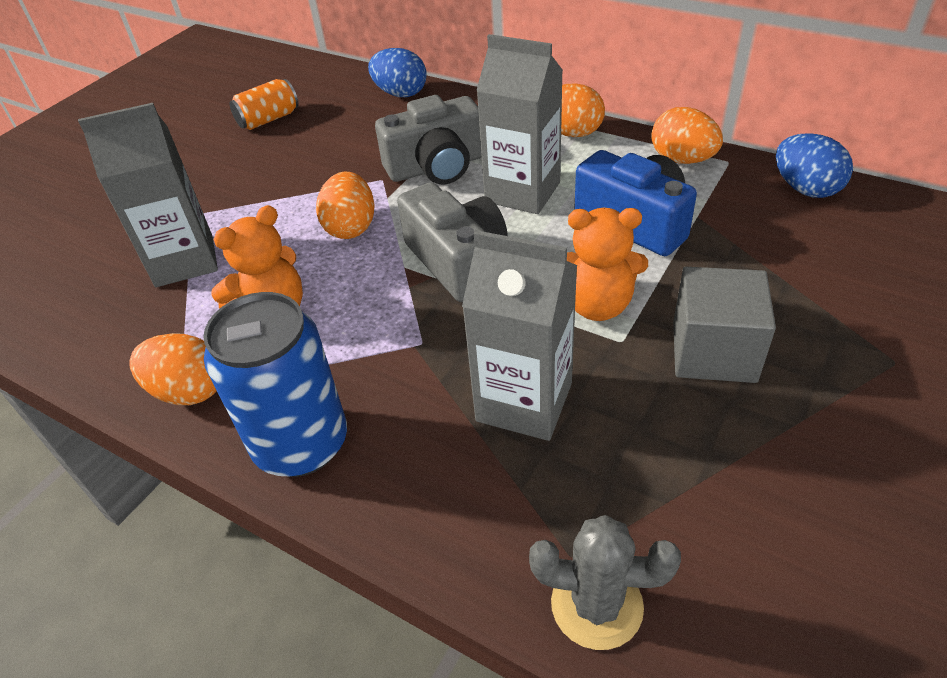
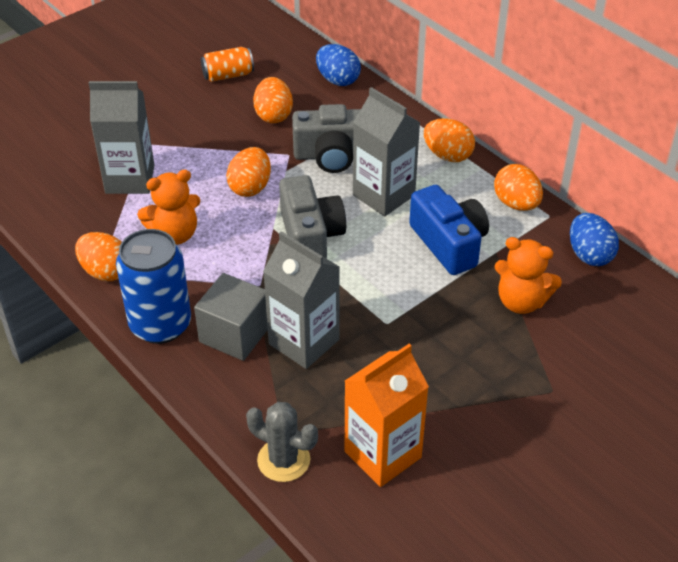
camera: 15 degrees right, 0 degrees up
orange teddy bear [567,208,648,321] -> orange teddy bear moved to [495,237,562,314]
grey cube [673,267,776,383] -> grey cube moved to [194,273,268,361]
none -> orange egg [253,77,293,123]
none -> orange carton [345,344,429,487]

